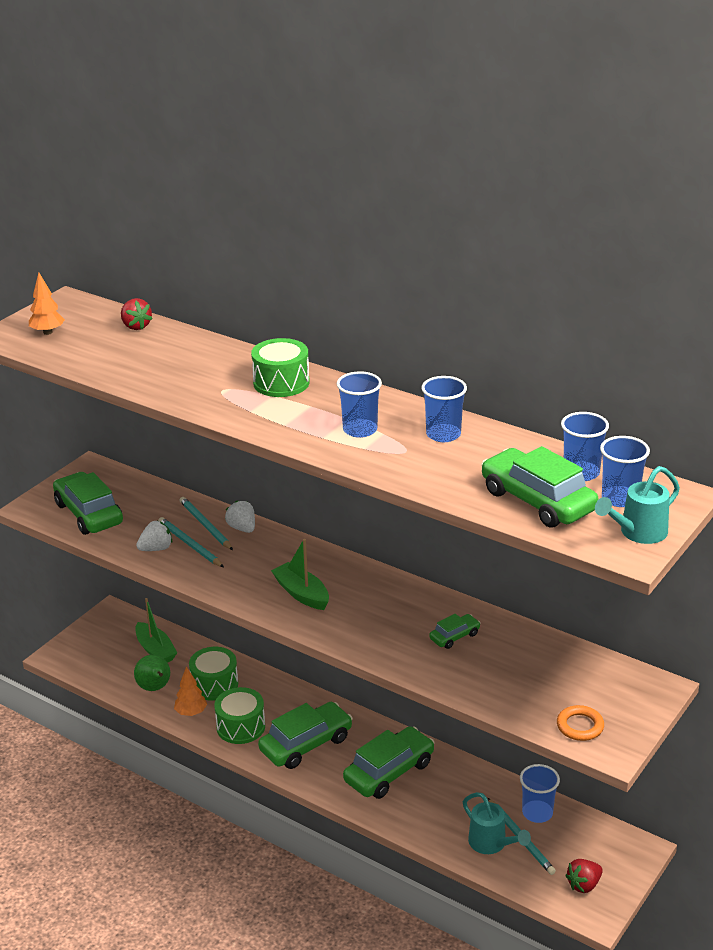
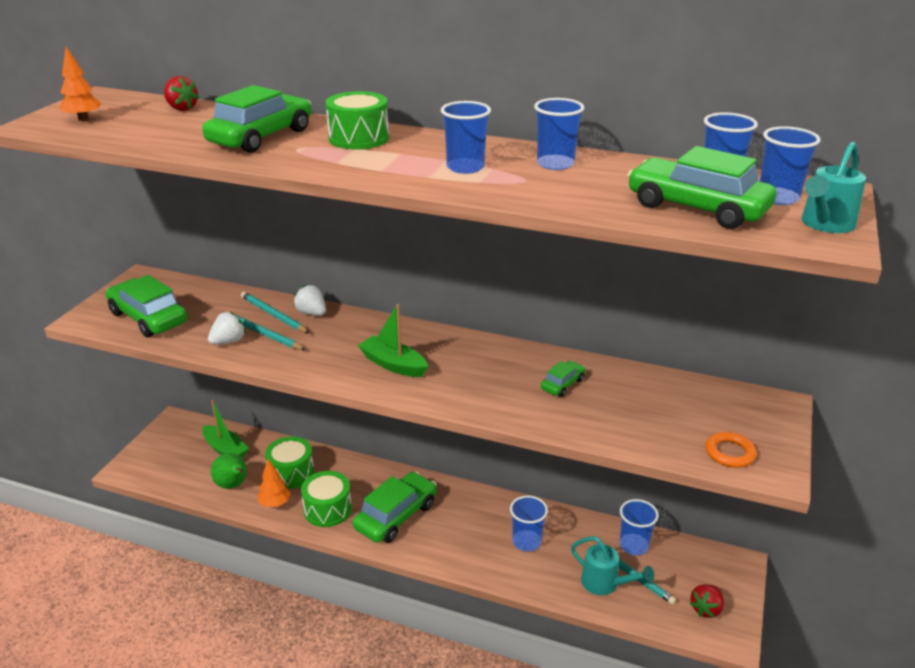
camera: 15 degrees left, 0 degrees up
green car [343,726,435,799] -> green car moved to [202,85,311,153]
none -> blue cup [510,495,548,551]

